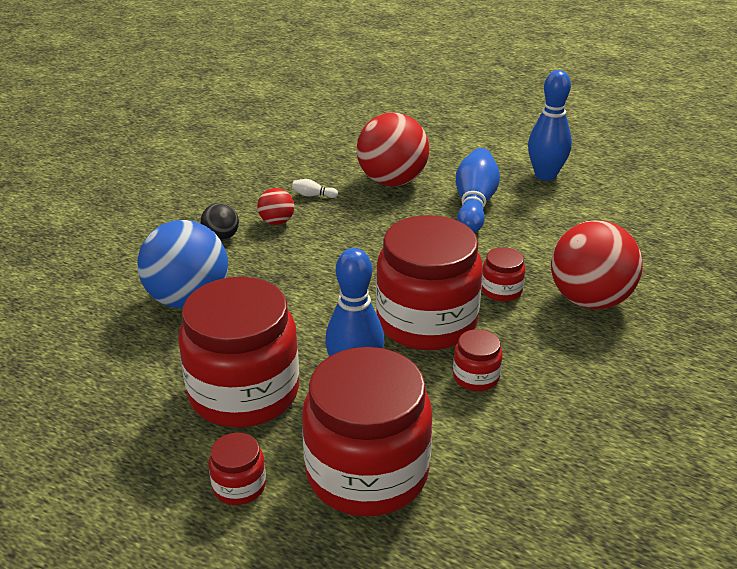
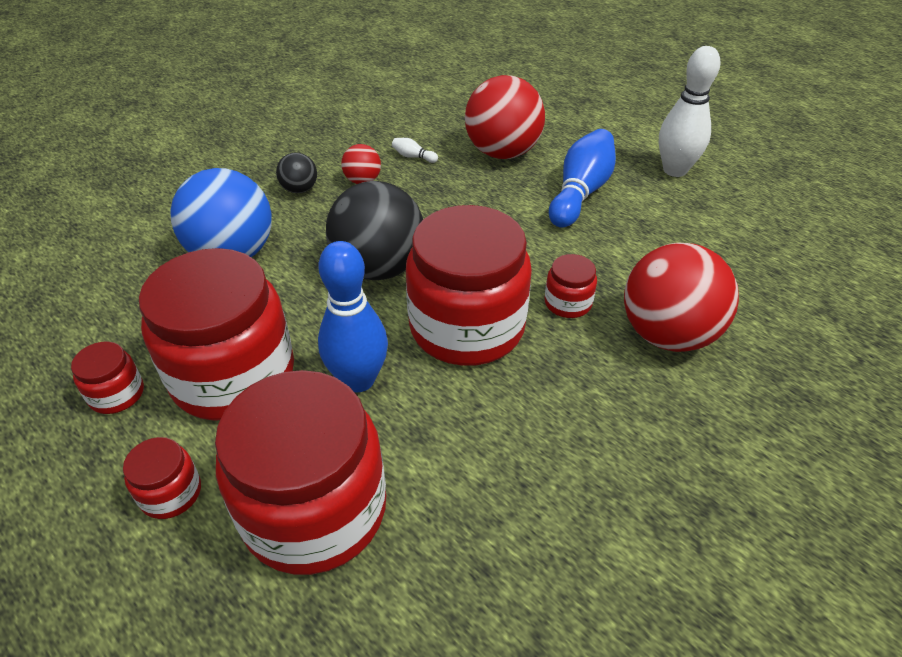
camera: 15 degrees right, 10 degrees up
red jar [453,329,503,391] -> red jar moved to [71,342,144,414]
blue bowling pin [528,70,572,181] -> white bowling pin [659,46,721,177]
none -> black ball [326,181,423,280]

